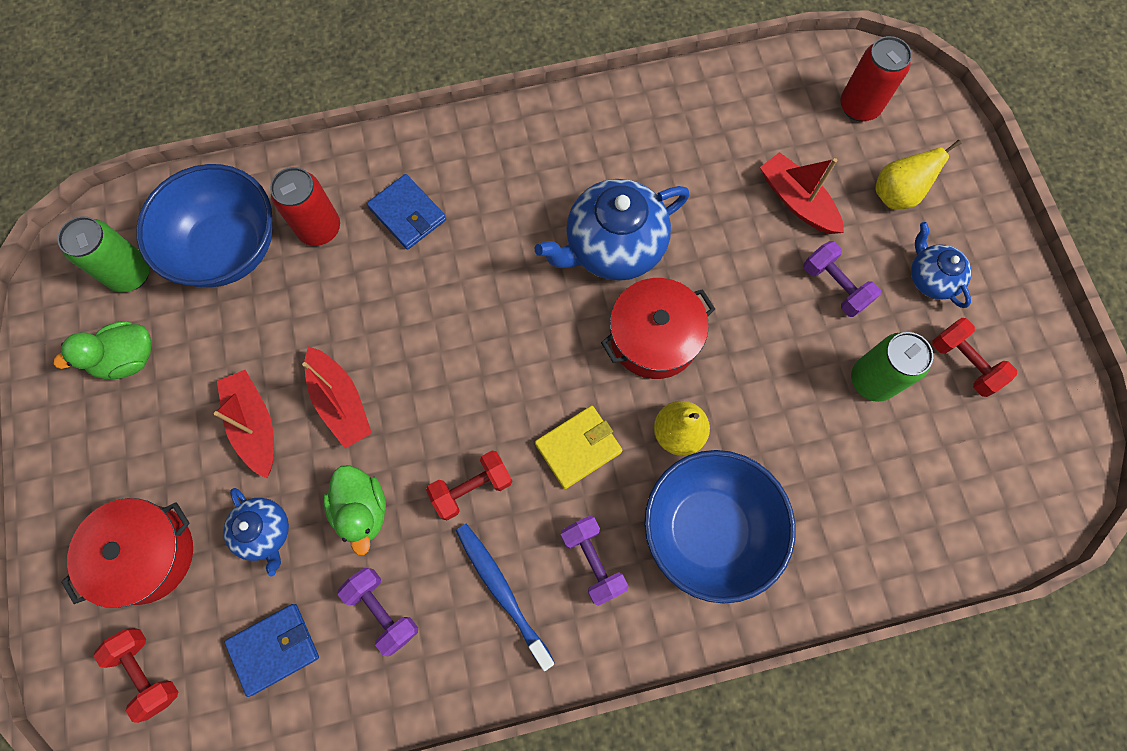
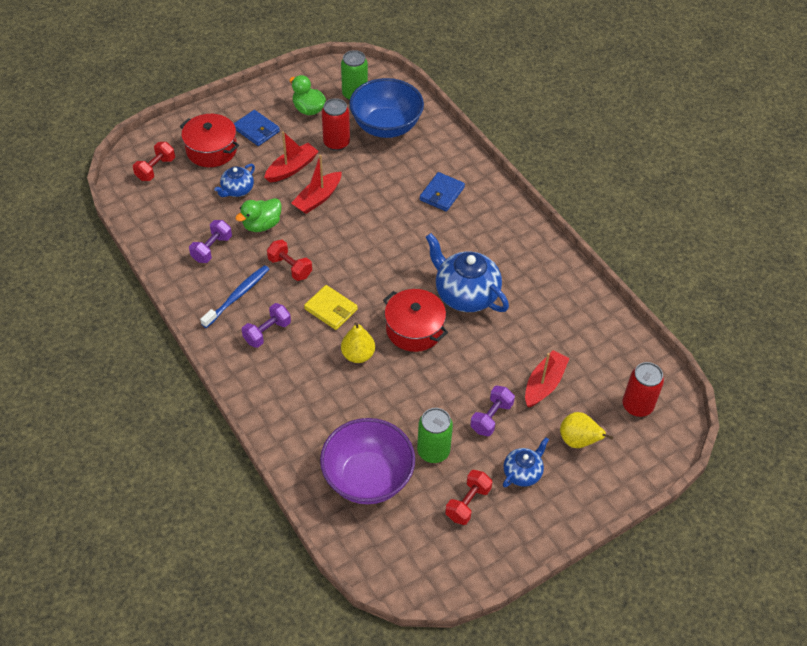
camera: 70 degrees right, 20 degrees down
blue wallet [225,604,319,697] -> blue wallet moved to [234,110,280,146]
red can [270,167,340,246] -> red can moved to [322,98,350,151]
blue bowl [644,450,796,603] -> none
none -> purple bowl [320,418,415,504]

